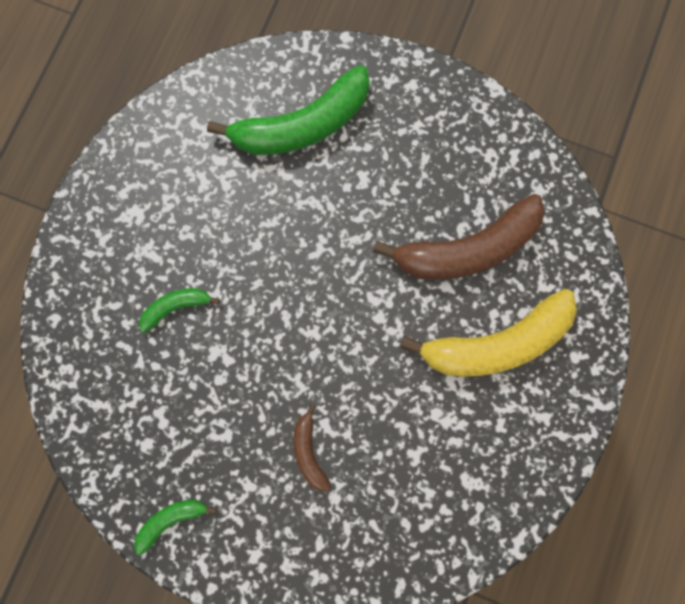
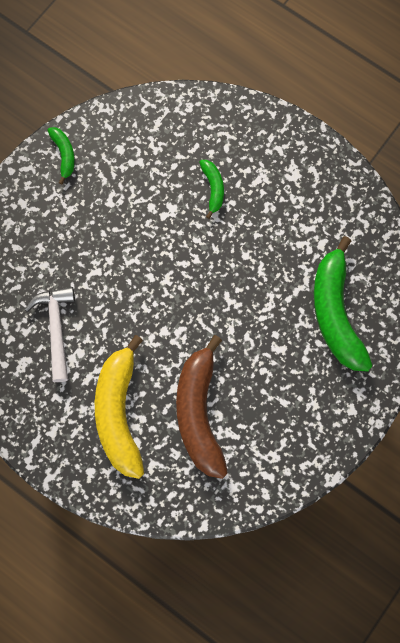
camera: 105 degrees right, 5 degrees down
brown banana [293,404,331,491] -> none
none -> white hammer [24,287,75,382]

